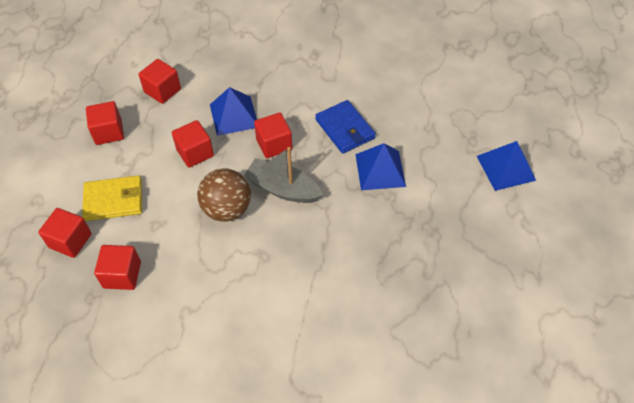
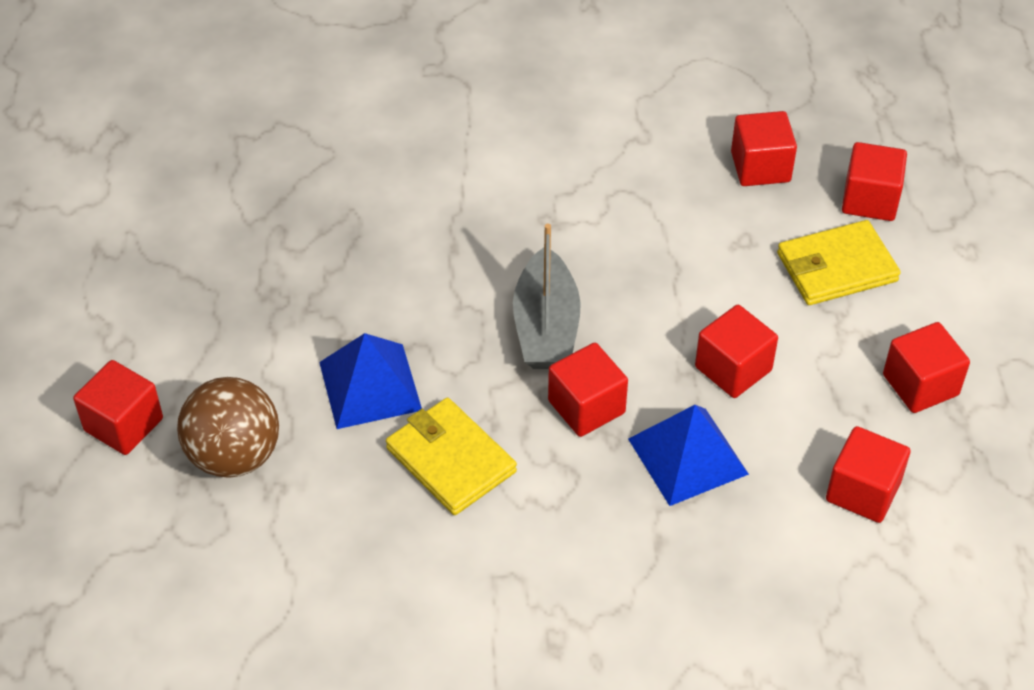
camera: 170 degrees right, 5 degrees down
brown ball [197,168,251,222] -> brown ball moved to [177,377,279,478]
grey boat [244,147,323,203] -> grey boat turned 75 degrees clockwise [513,224,581,369]
blue wallet [315,100,376,154] -> yellow wallet [386,398,517,515]
blue pyramid [477,141,536,191] -> red cube [73,360,163,455]

